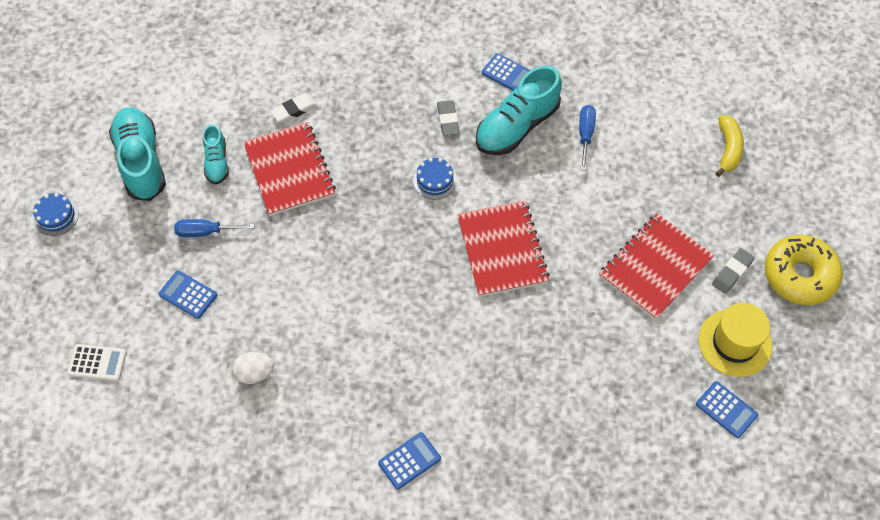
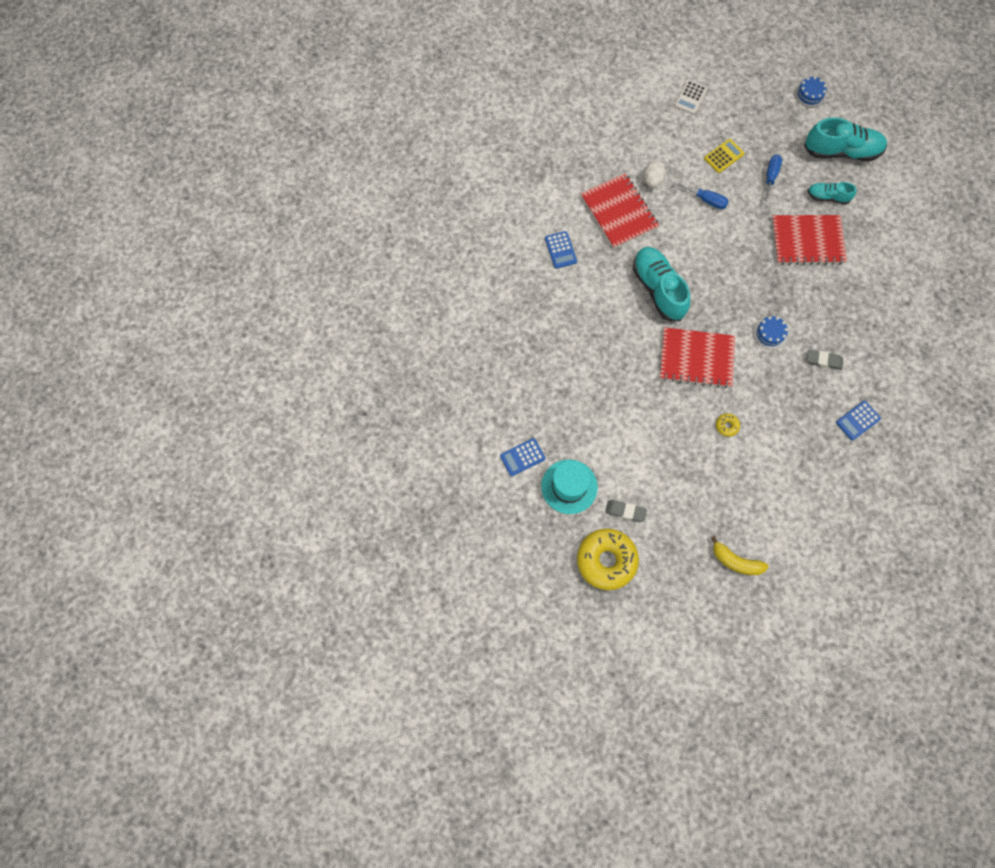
camera: 110 degrees right, 10 degrees up
blue calculator [158,270,217,319] -> yellow calculator [704,139,744,173]
white eraser [270,93,318,123] -> none
turquoise shoe [476,65,562,155] -> turquoise shoe moved to [633,247,691,321]
blue screwdriver [579,105,596,171] -> blue screwdriver moved to [674,180,729,209]
red notebook [599,213,714,320] -> red notebook moved to [581,173,659,249]
yellow hat [698,303,773,377] -> turquoise hat [541,460,598,514]
grey eraser [712,248,754,294] -> grey eraser turned 45 degrees counterclockwise [605,500,647,522]
none -> yellow donut [716,413,740,437]

